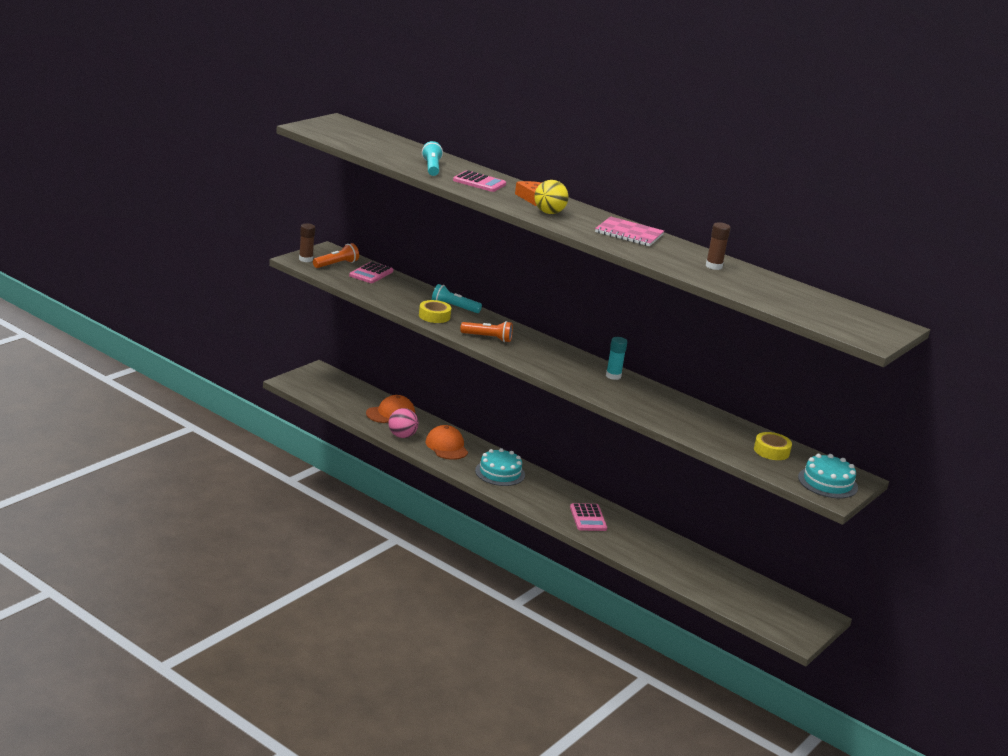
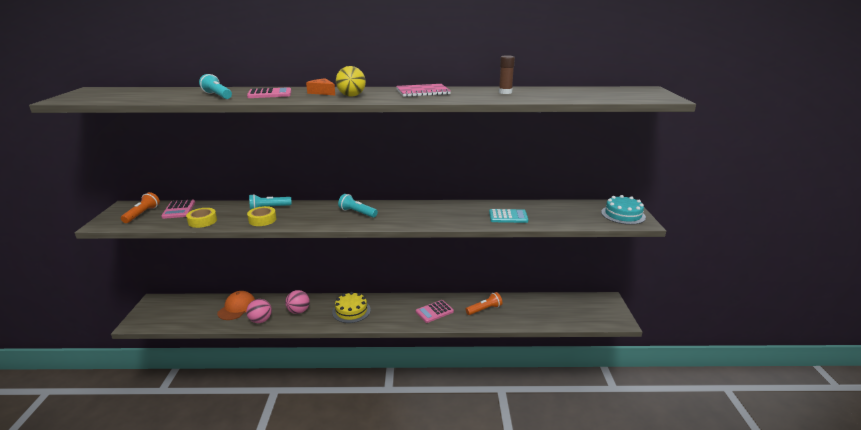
camera: 35 degrees left, 0 degrees up
brown glue stick [299,223,315,262] -> none
orange cap [425,425,468,460] -> pink ball [285,290,310,314]
orange flashlight [460,321,513,342] -> orange flashlight moved to [466,292,503,315]
turquoise cake [475,448,525,486] -> yellow cake [332,292,371,323]
pink calculator [570,503,607,531] -> pink calculator turned 105 degrees clockwise [416,300,454,323]
turquoise glue stick [606,337,627,380] -> none
yellow tape [754,432,792,460] -> yellow tape moved to [186,208,217,228]
none -> turquoise flashlight [338,194,378,218]
none -> turquoise calculator [489,209,528,223]

